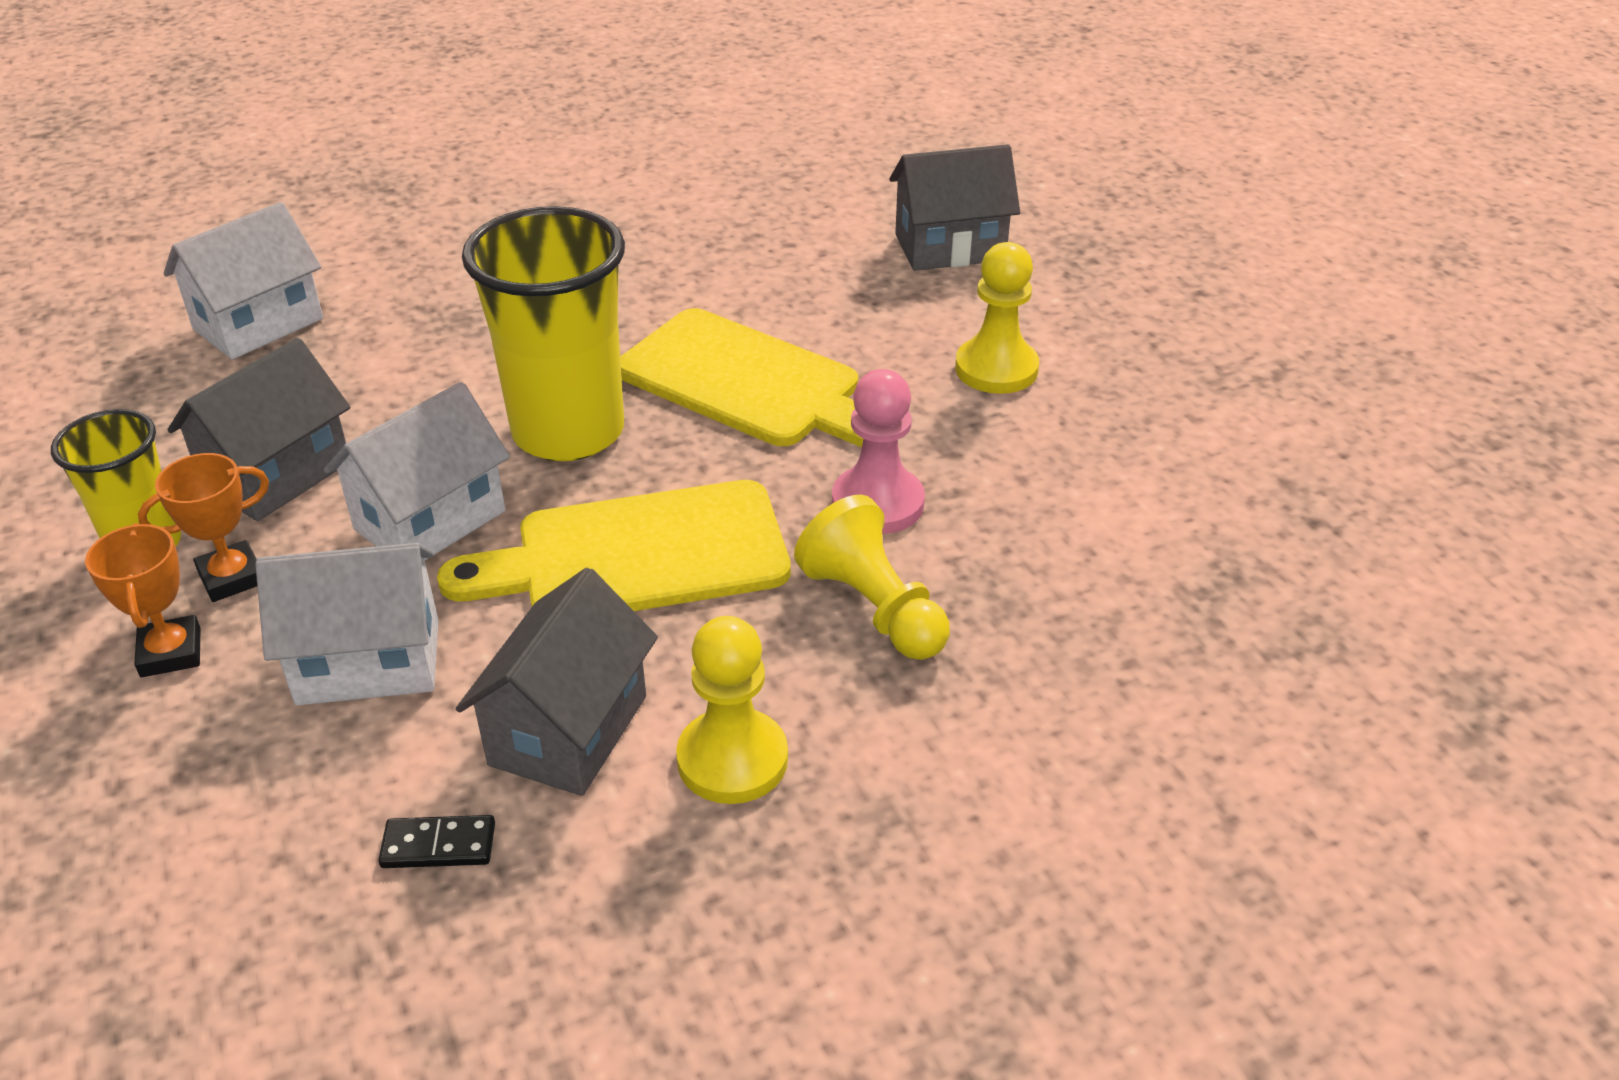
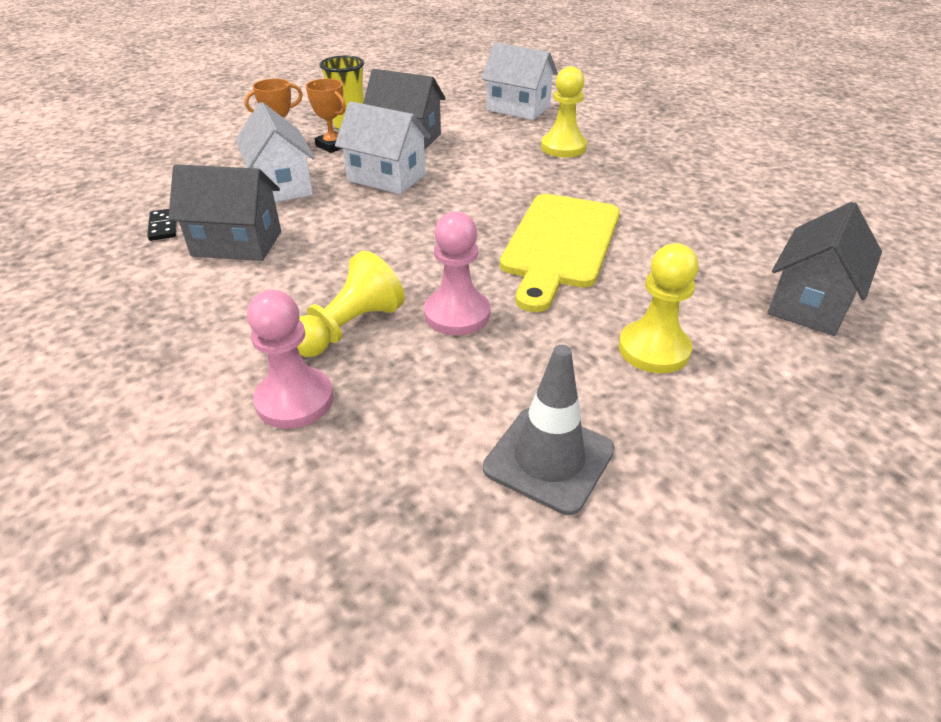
camera: 75 degrees right, 0 degrees up
yellow cutting board [437,480,791,611] -> none
yellow cup [462,206,625,461] -> none
yellow pawn [676,616,788,804] -> yellow pawn moved to [541,66,587,157]
grey house [889,144,1020,271] -> grey house turned 60 degrees clockwise [767,202,882,336]
none -> pink pawn [247,290,334,429]
none -> grey traffic cone [483,345,615,515]

